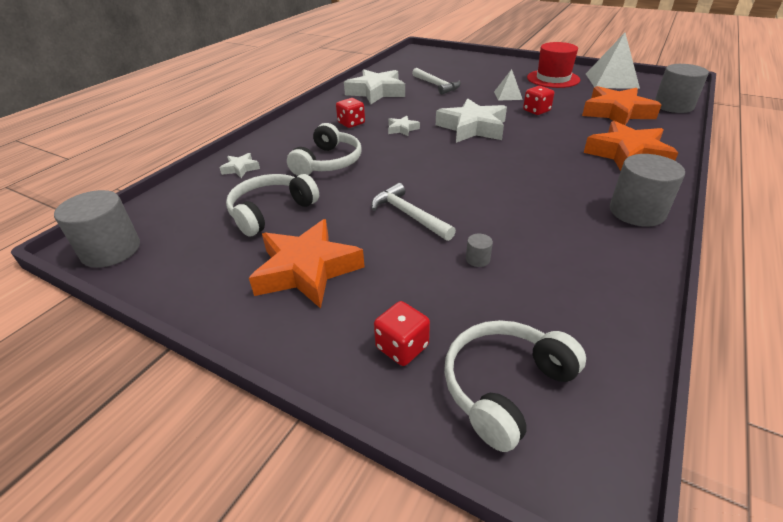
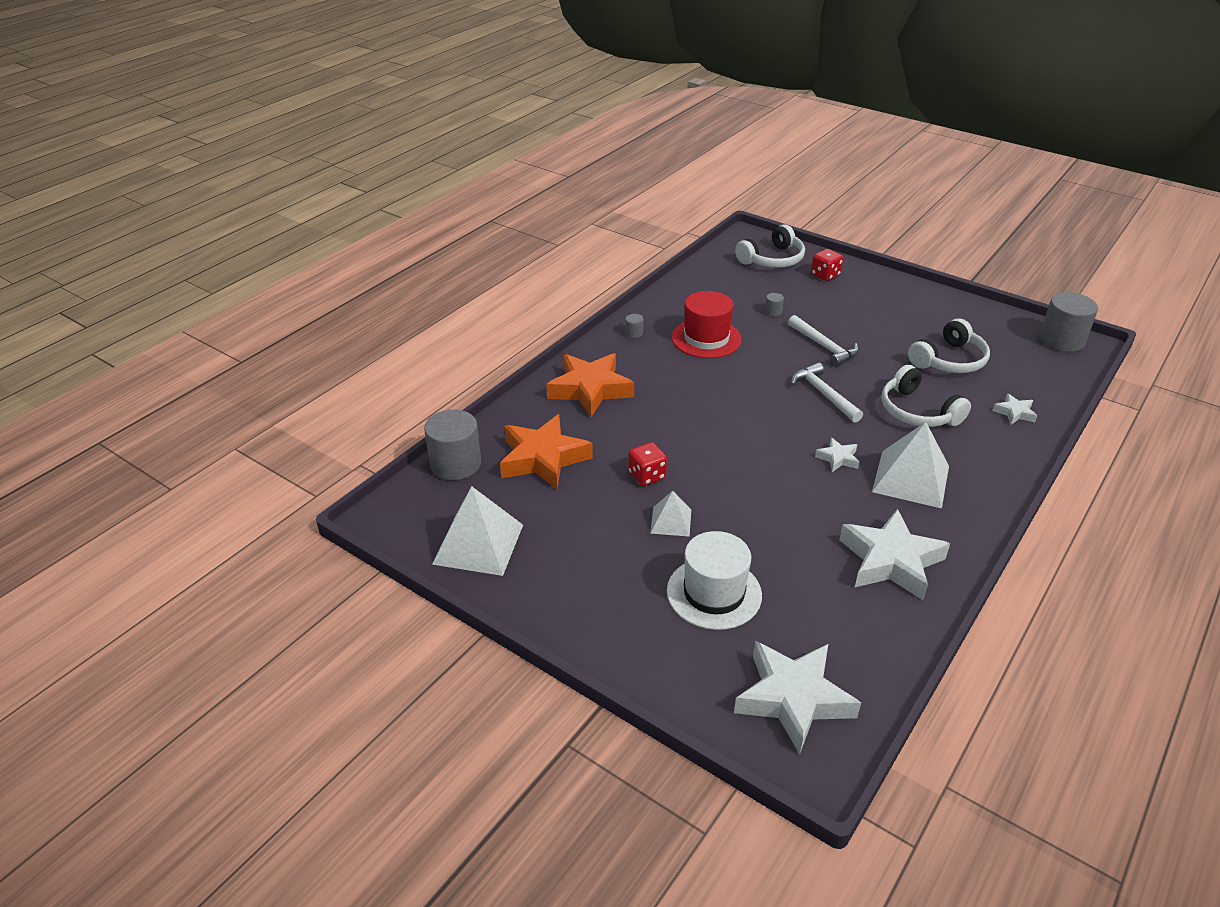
camera: 175 degrees left, 0 degrees up
orange star [249,219,365,309] -> none
white headphones [287,123,361,176] -> white headphones turned 60 degrees counterclockwise [881,365,971,427]
red dice [336,98,365,128] -> white pyramid [872,422,949,508]
white hammer [412,68,461,94] -> white hammer moved to [791,362,863,423]
white star [436,98,507,143] -> white star moved to [734,641,861,754]
red hat [527,42,580,88] -> red hat moved to [671,291,742,358]
grey cylinder [610,154,685,227] -> grey cylinder [625,314,643,338], size x0.41
none -> white hat [667,531,762,630]

